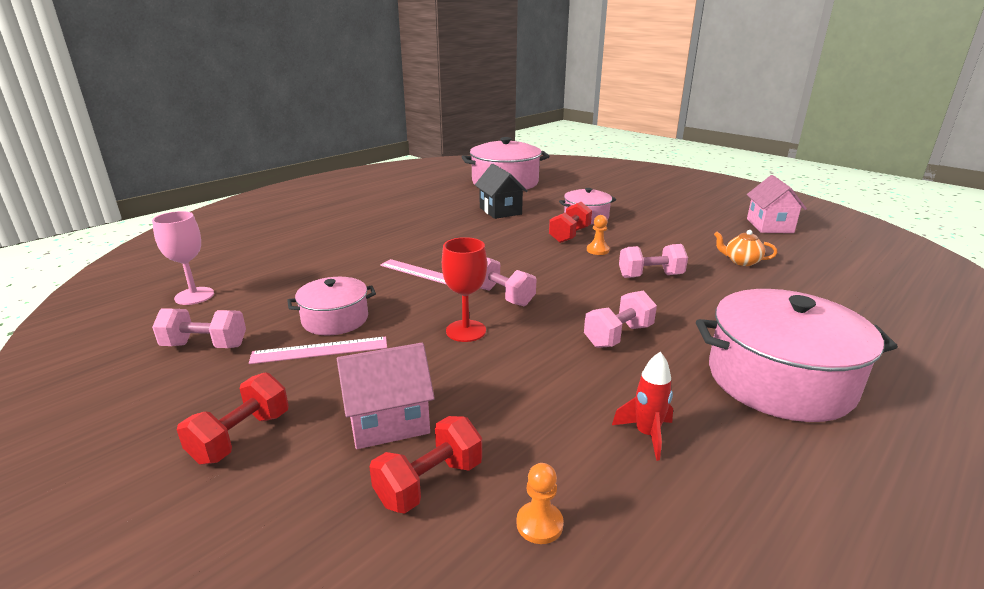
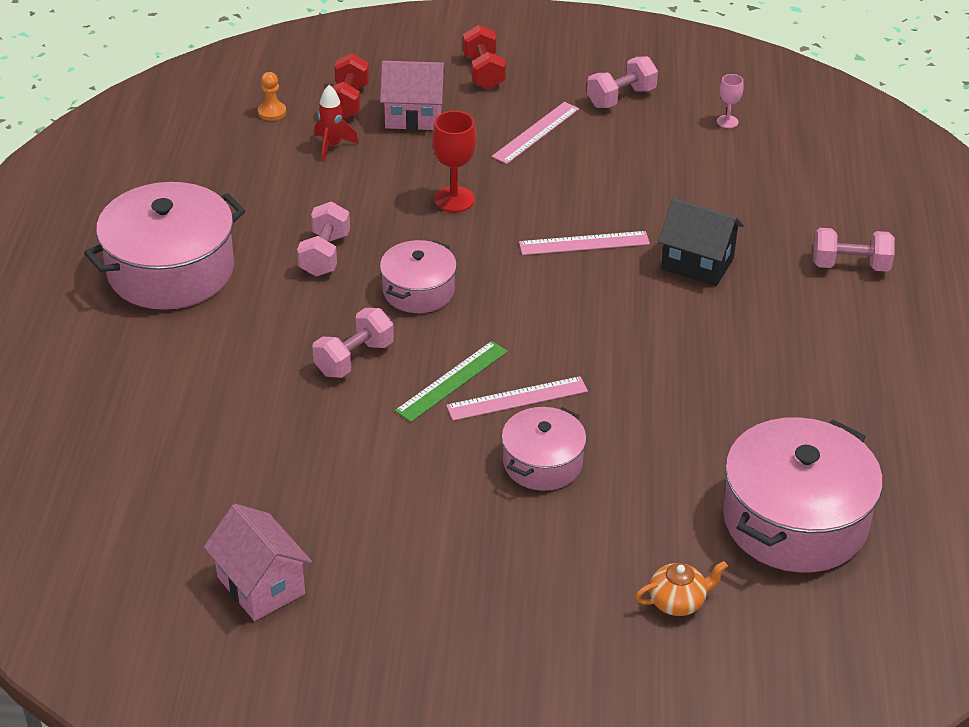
camera: 140 degrees right, 15 degrees up
pink goblet [152,211,214,305] -> pink goblet [717,74,744,128], size x0.56
pink pot [287,277,376,336] -> pink pot moved to [380,240,457,313]
pink house [337,343,435,449] -> pink house turned 60 degrees clockwise [380,61,446,130]
black house [475,164,528,219] -> black house moved to [658,198,744,286]
pink dumbbell [480,257,536,306] -> pink dumbbell moved to [813,228,895,272]
red dumbbell [549,202,592,243] -> pink ruler [446,376,588,421]
orange pawn [587,215,610,255] -> green ruler [395,341,508,422]
red rocket [612,352,673,461] -> red rocket moved to [315,85,359,162]
orange teapot [714,230,777,266] -> orange teapot moved to [635,561,728,616]

